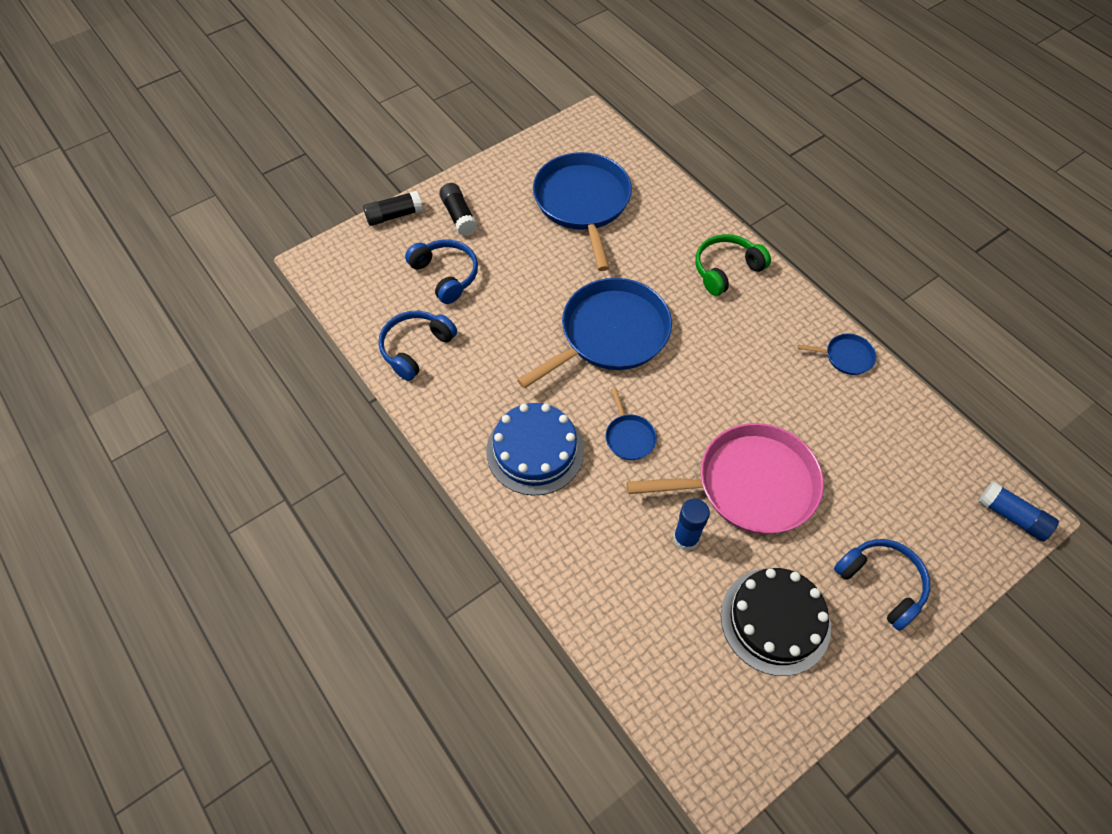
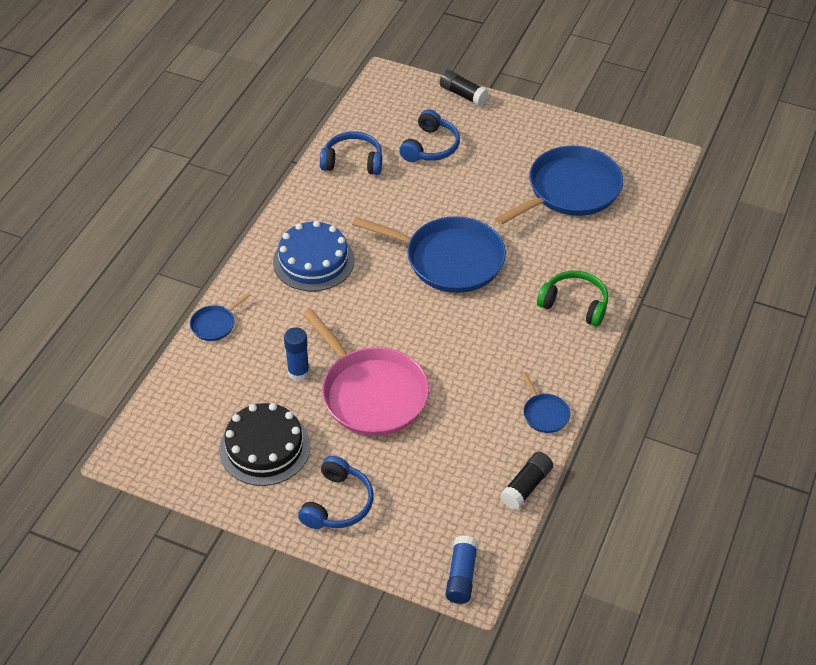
camera: 60 degrees right, 10 degrees down
black glue stick [439,183,477,236] -> black glue stick moved to [500,452,553,510]
blue pan [605,388,657,460] -> blue pan moved to [190,292,250,341]

